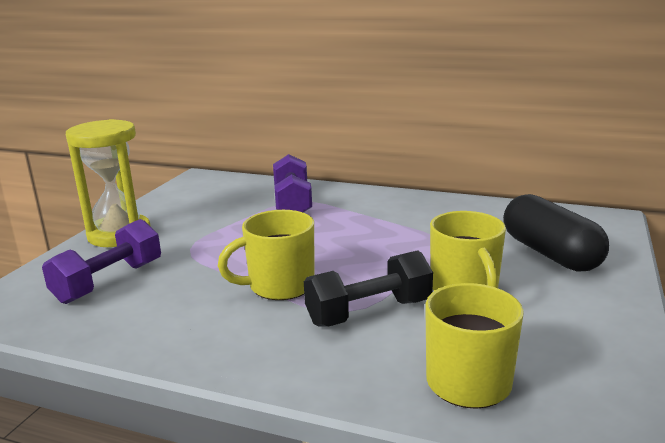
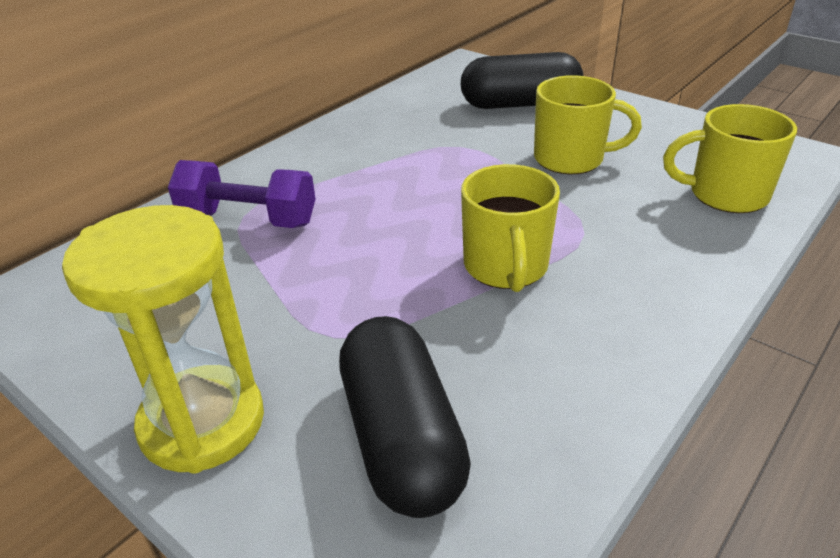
camera: 70 degrees left, 15 degrees up
purple dumbbell [42,219,161,304] -> black capsule [339,316,471,518]
black dumbbell [304,250,433,327] -> none

